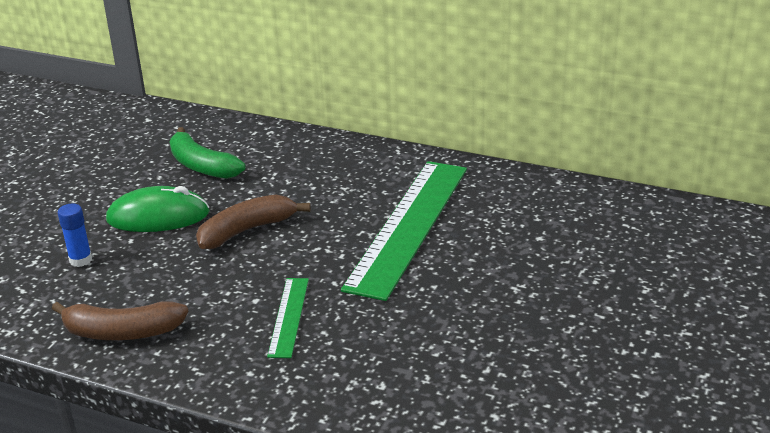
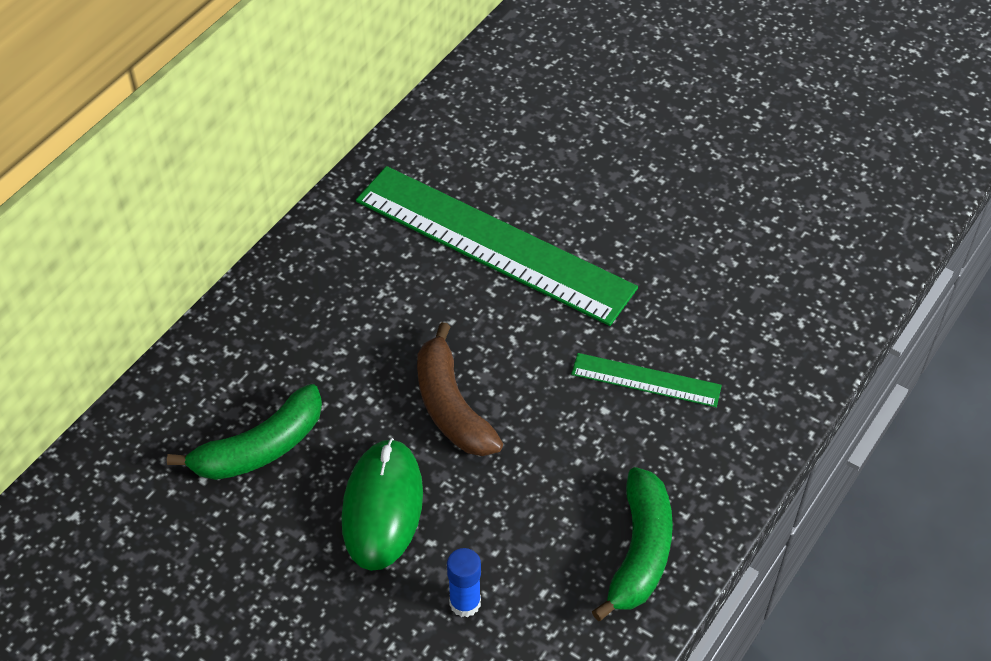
camera: 80 degrees left, 20 degrees up
brown banana [52,301,188,340] -> green banana [592,467,673,621]

